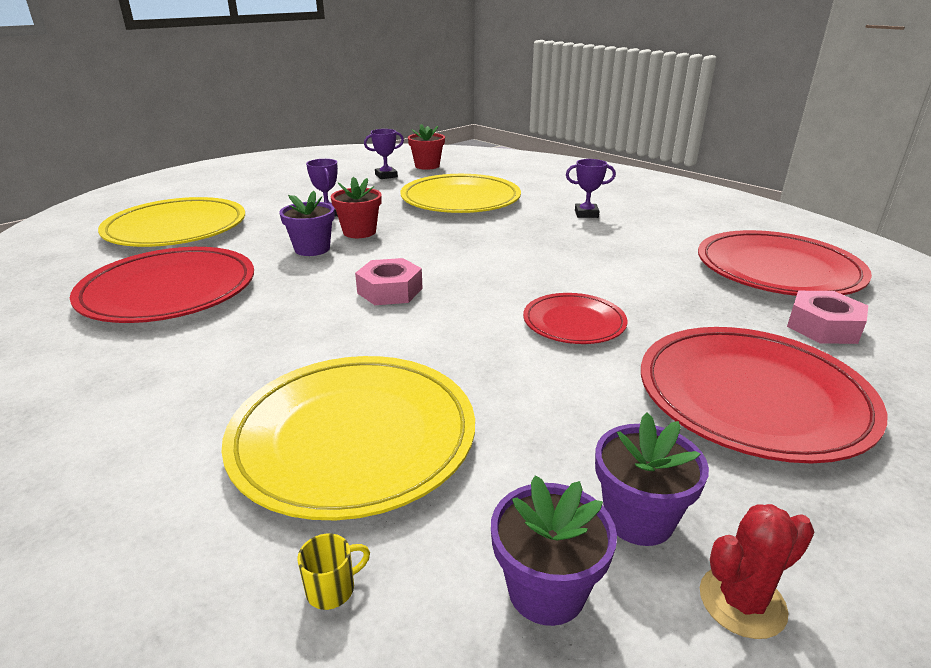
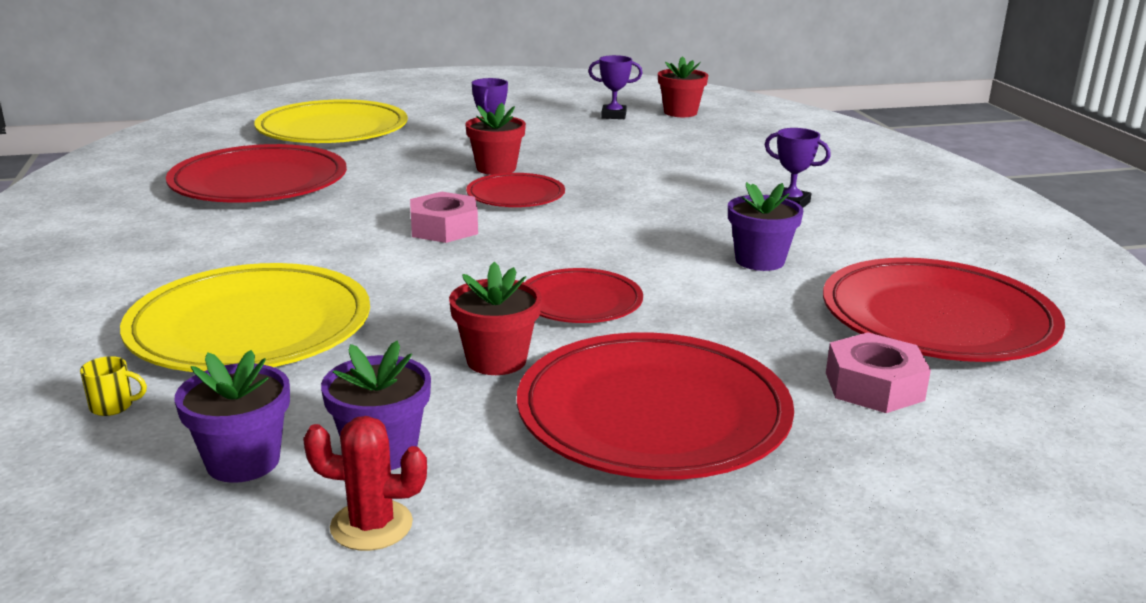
camera: 30 degrees right, 5 degrees down
purple flower pot [279,191,335,256] -> purple flower pot moved to [728,182,803,271]
yellow plate [401,174,521,213] -> none
none -> red flower pot [449,262,542,375]
none -> red plate [466,173,565,207]

